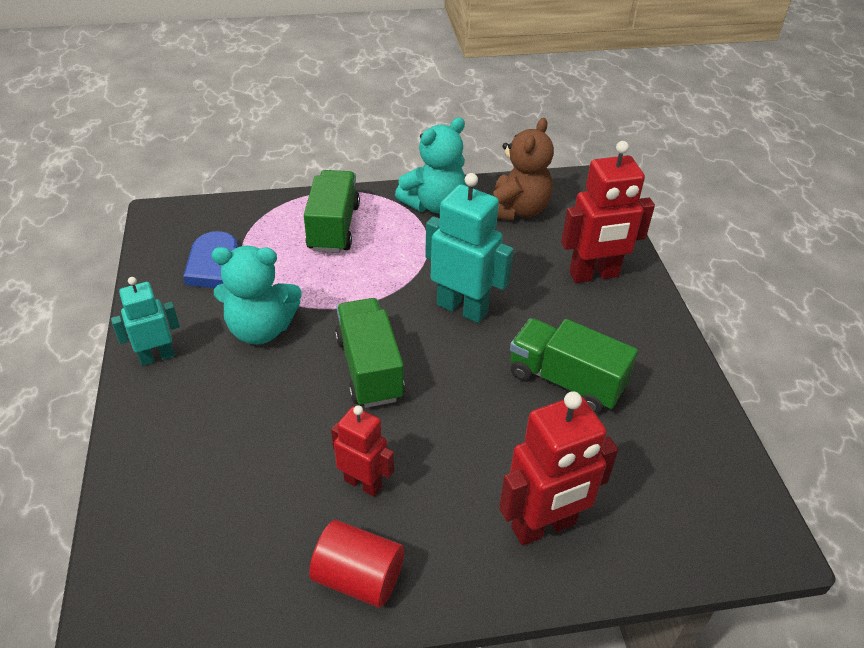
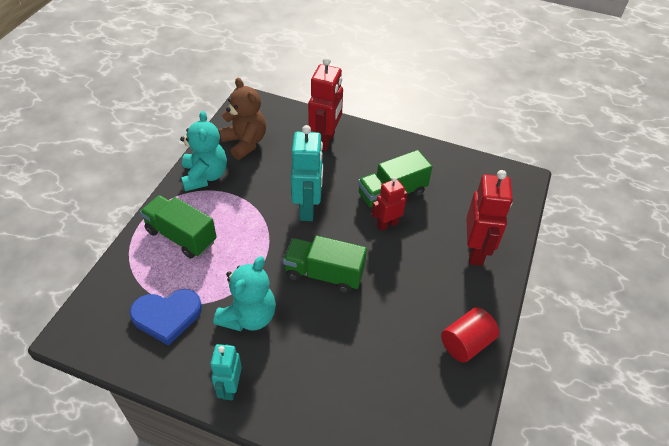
camera: 60 degrees left, 5 degrees up
red robot [331,405,394,497] -> red robot moved to [371,177,408,231]
turquoise robot [425,173,514,323] -> turquoise robot turned 120 degrees clockwise [291,125,323,221]

